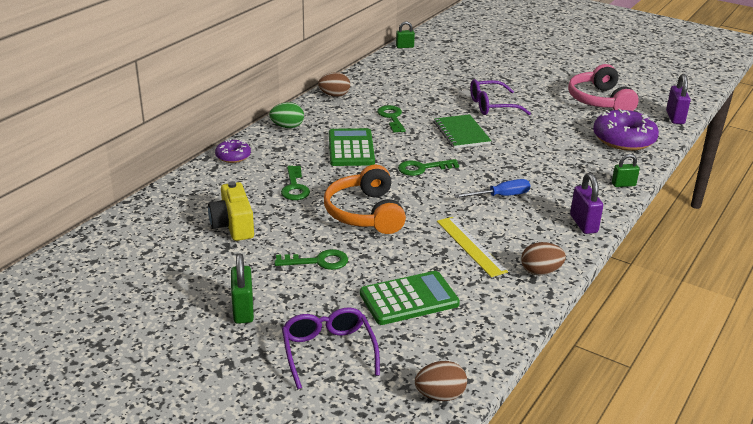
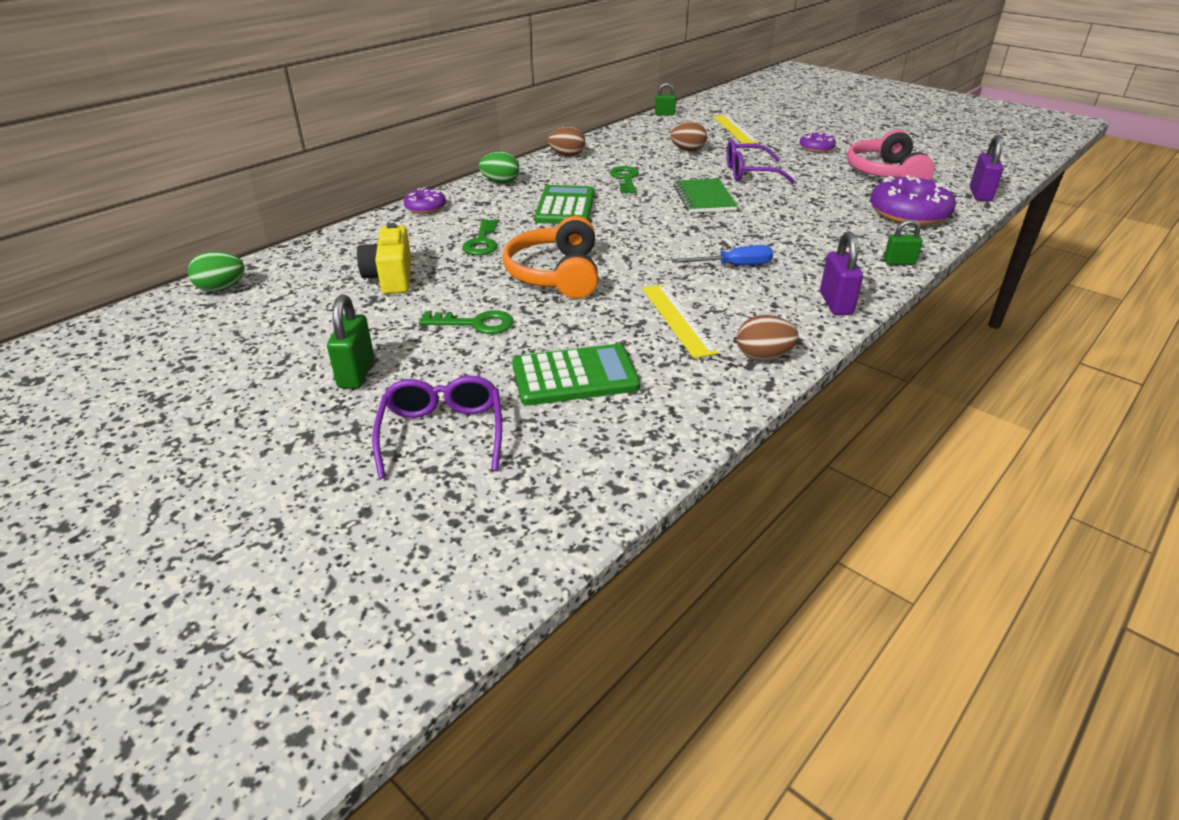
camera: 10 degrees right, 5 degrees up
green key [398,159,459,176] -> none
brown egg [415,361,467,401] -> brown egg moved to [670,122,707,151]
none -> green egg [188,251,245,292]
none -> yellow ruler [713,115,758,144]
none -> purple donut [799,131,836,153]

